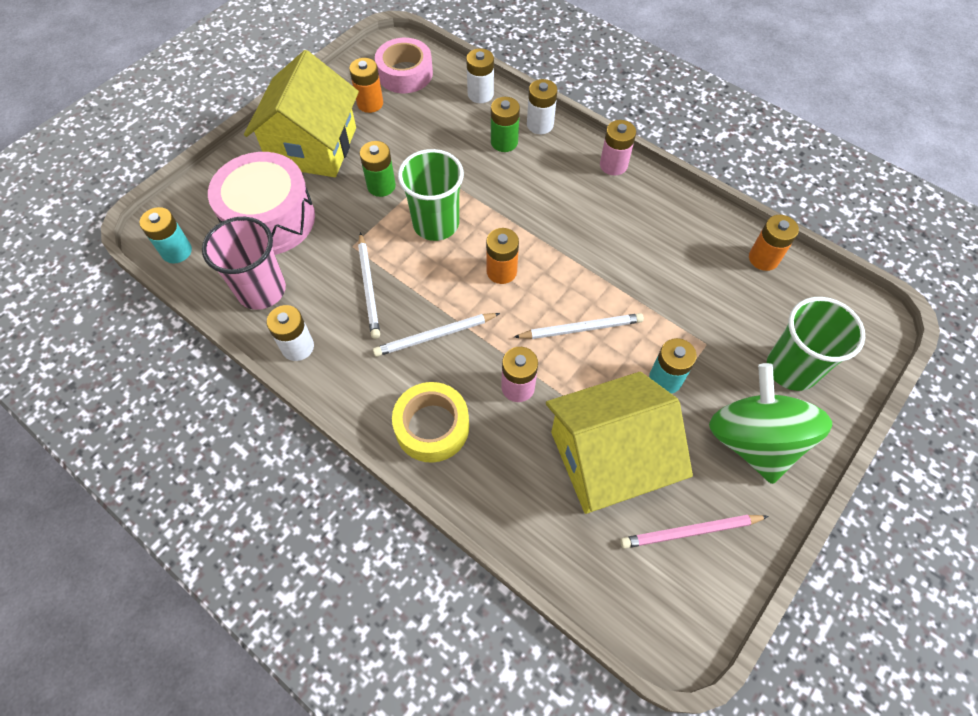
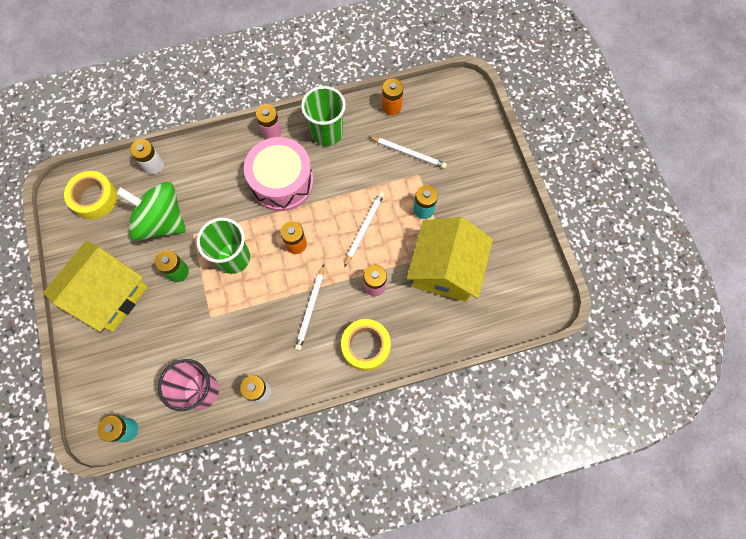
camera: 55 degrees left, 10 degrees up
pink drum [208,152,315,255] -> pink drum moved to [244,137,314,211]
yellow house [244,50,359,177] -> yellow house turned 75 degrees clockwise [43,241,148,332]
orange battery [349,58,383,113] -> none
white pencil [358,232,380,339] -> white pencil moved to [369,137,447,169]
pink tape [375,38,433,93] -> yellow tape [64,171,118,219]
green battery [491,97,520,152] -> none
white battery [527,79,557,134] -> none
pink pencil [620,515,769,549] -> none
green spinning top [709,363,832,484] -> green spinning top moved to [116,182,186,241]
green cup [767,297,865,391] -> green cup moved to [301,86,346,146]

